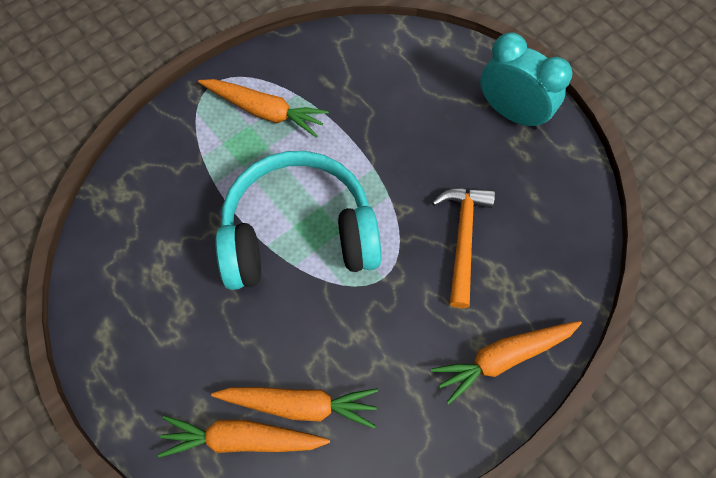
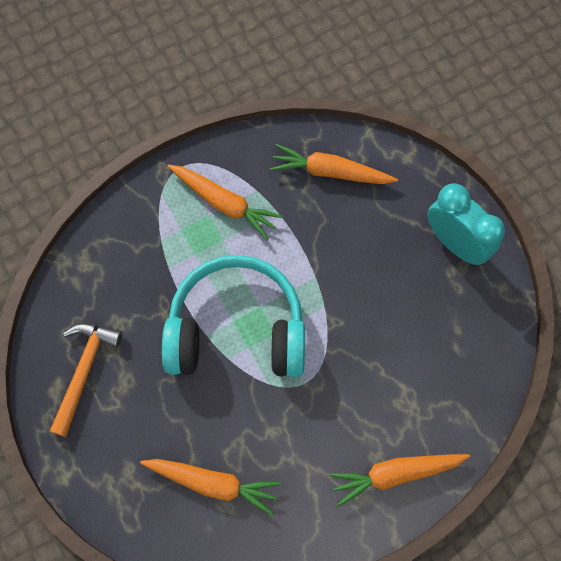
camera: 10 degrees right, 5 degrees up
orange carrot [158,416,330,457] -> orange carrot moved to [270,144,398,184]
orange hammer [432,188,495,308] -> orange hammer moved to [50,323,122,437]

